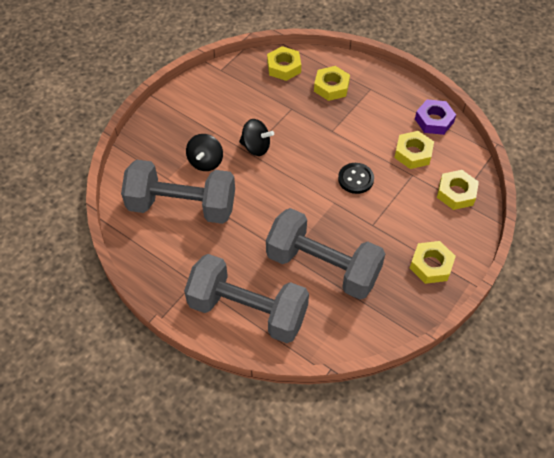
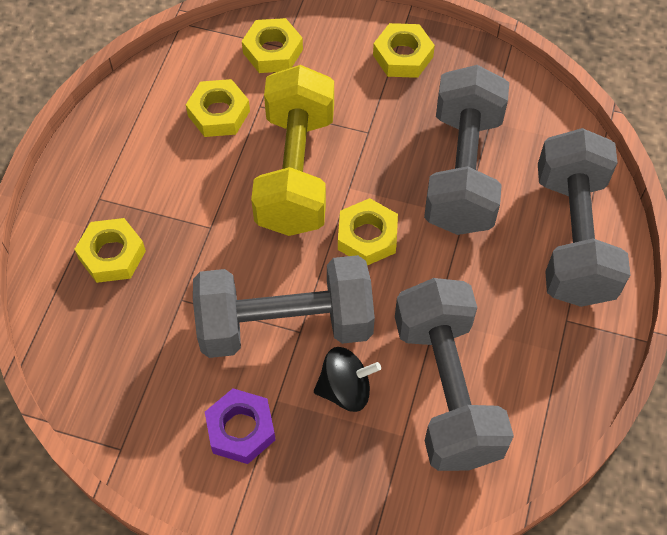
camera: 110 degrees left, 5 degrees up
black spinning top [239,119,274,156] -> grey dumbbell [193,255,375,358]
yellow nut [267,46,301,81] -> yellow nut moved to [338,198,398,266]
black button [338,163,374,194] -> yellow dumbbell [251,65,334,236]
purple nut [415,99,456,135] -> purple nut moved to [205,388,276,464]

